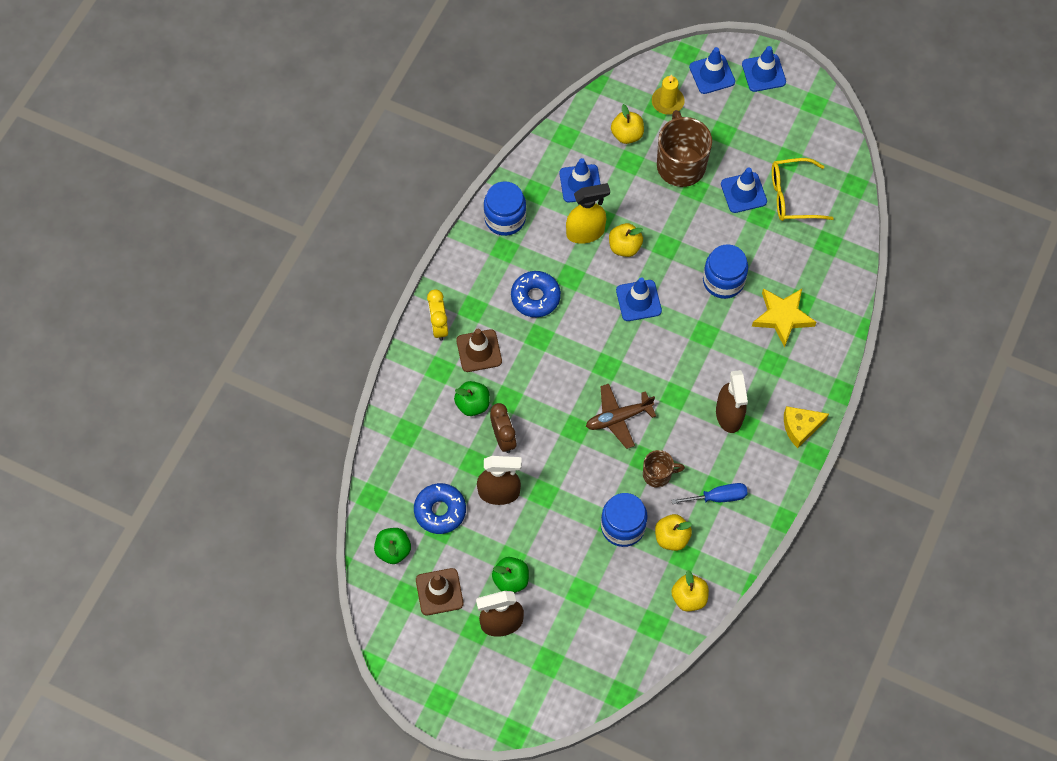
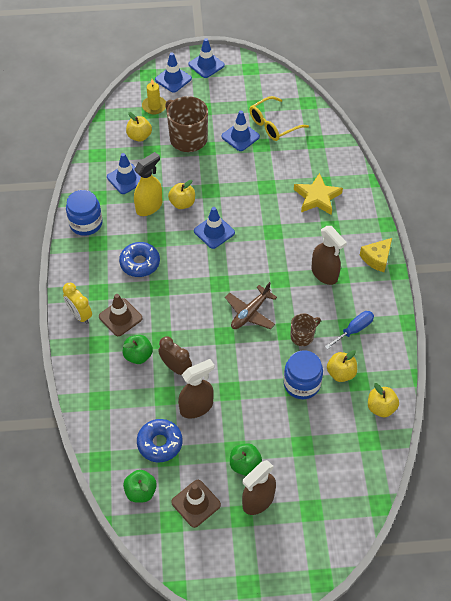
camera: 30 degrees left, 10 degrees down
blue jar [703,244,748,299] -> none

